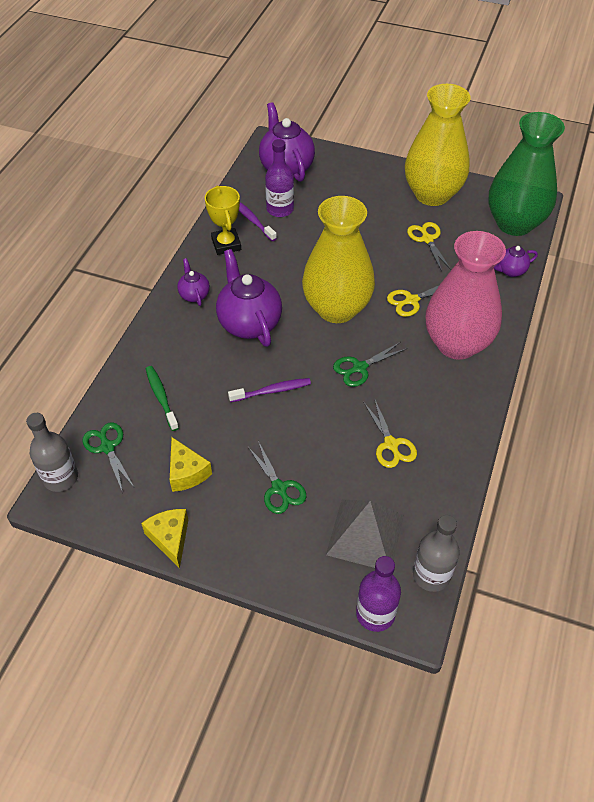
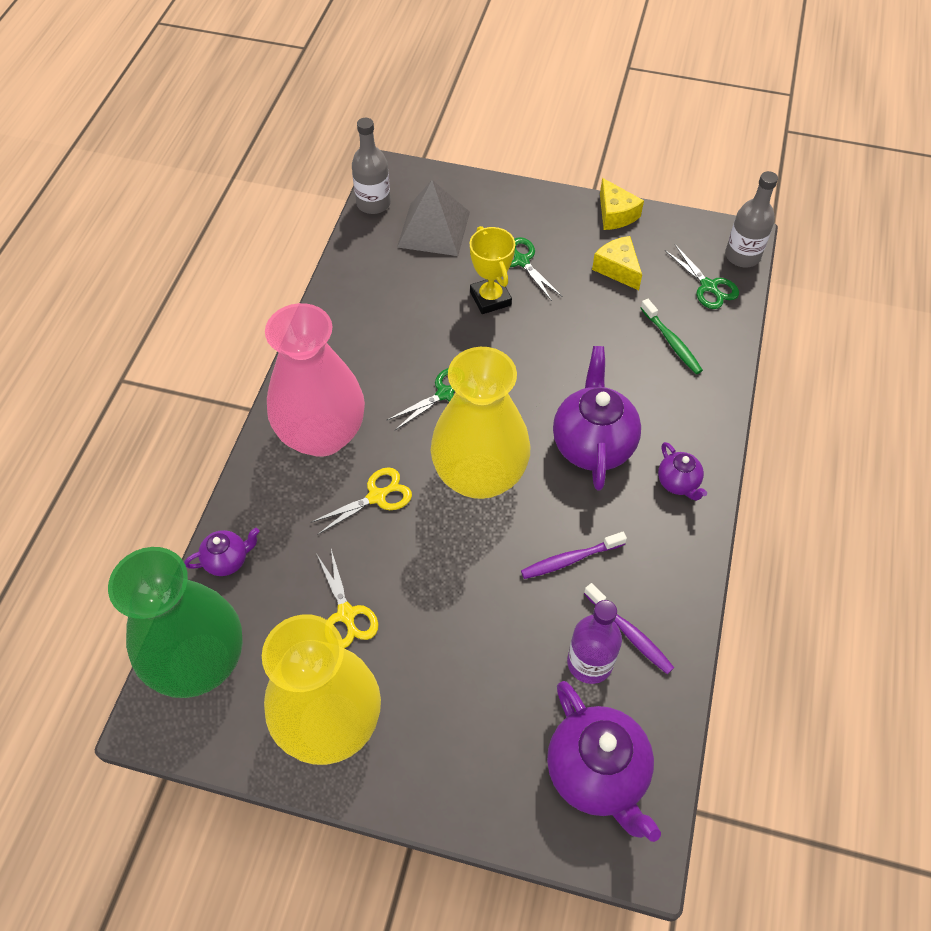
camera: 175 degrees right, 5 degrees up
yellow trophy [205,186,241,255] -> yellow trophy moved to [470,226,515,314]
purple teapot [216,249,282,347] -> purple teapot turned 150 degrees counterclockwise [553,346,641,490]
purple toothbrush [228,378,311,402] -> purple toothbrush moved to [521,532,627,579]
purple bottle [356,556,401,632] -> none
yellow scissors [364,398,417,468] -> none

